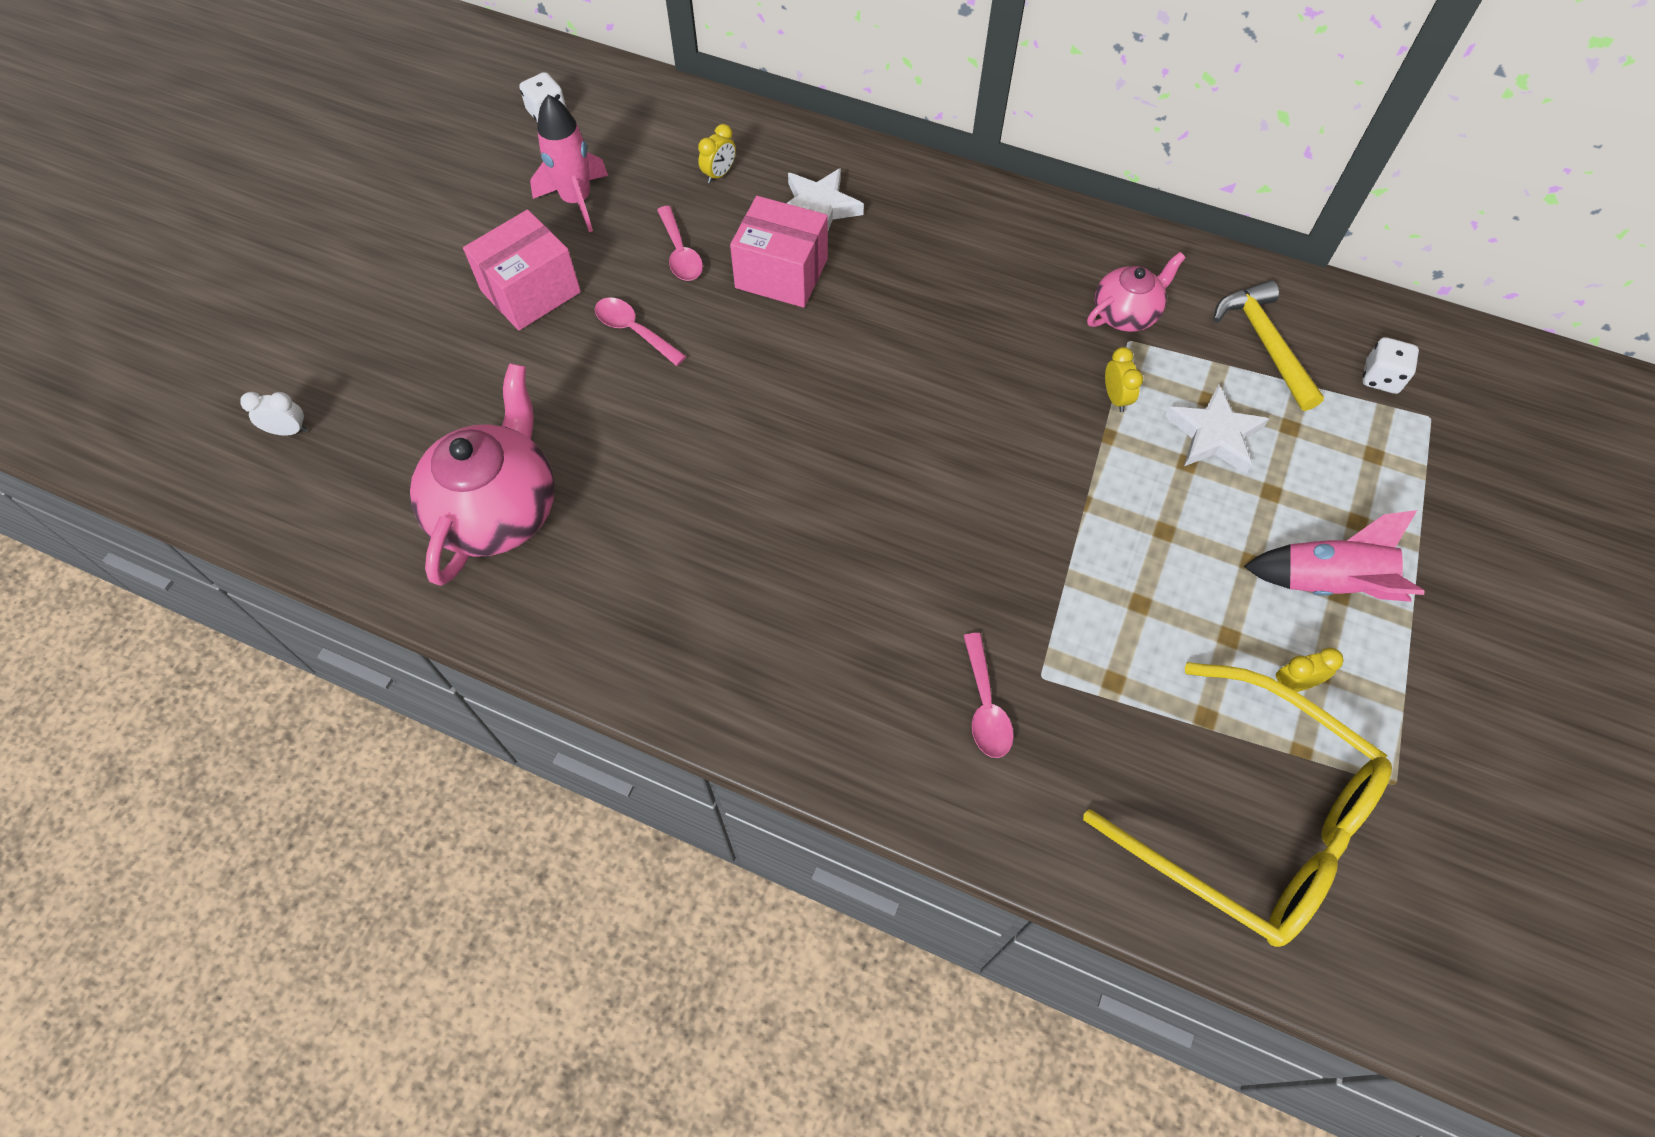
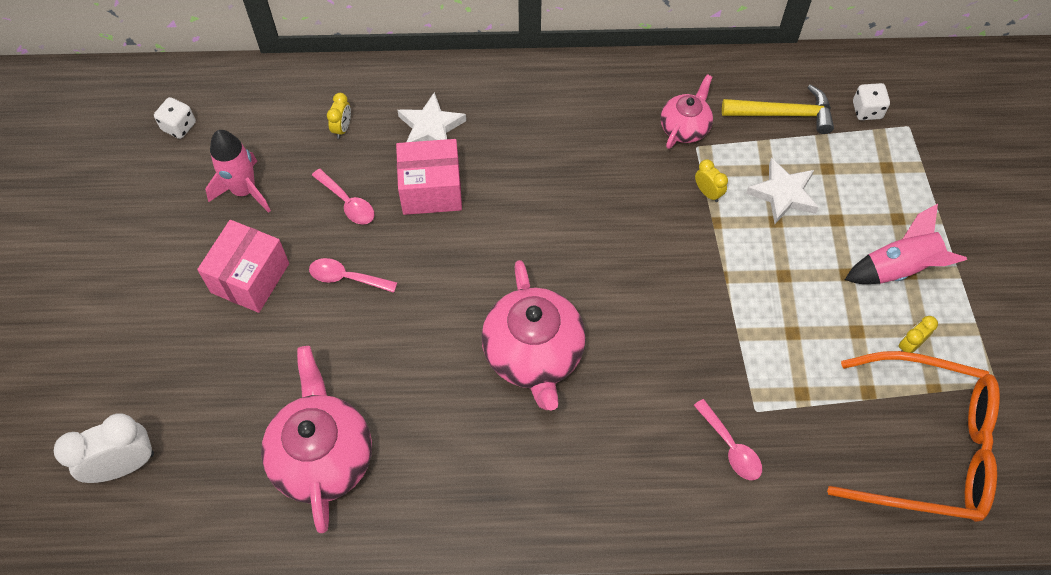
camera: 25 degrees left, 0 degrees up
white clock [240,392,307,436] -> white clock [54,413,154,483], size x1.95
yellow glasses [1083,662,1392,947] -> orange glasses [827,351,1000,522]
yellow hammer [1214,280,1324,411] -> yellow hammer turned 135 degrees clockwise [722,85,834,134]
none -> pink teapot [482,260,586,411]

